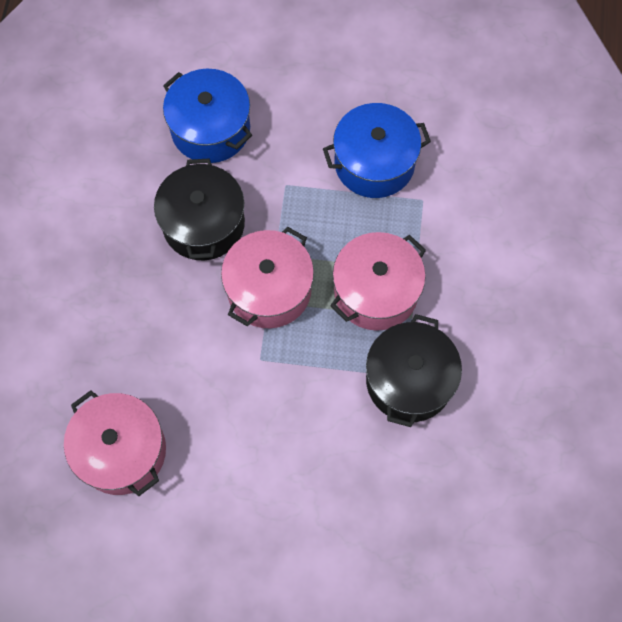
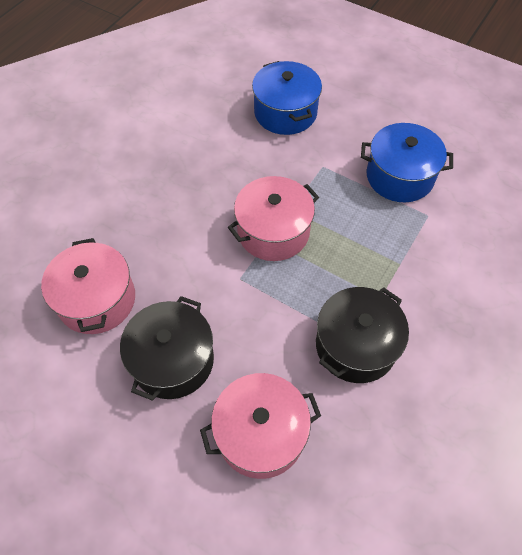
camera: 25 degrees right, 10 degrees down
black pot [154,159,245,260] -> black pot moved to [120,296,214,401]
pink pot [330,232,426,331] -> pink pot moved to [200,373,321,479]

